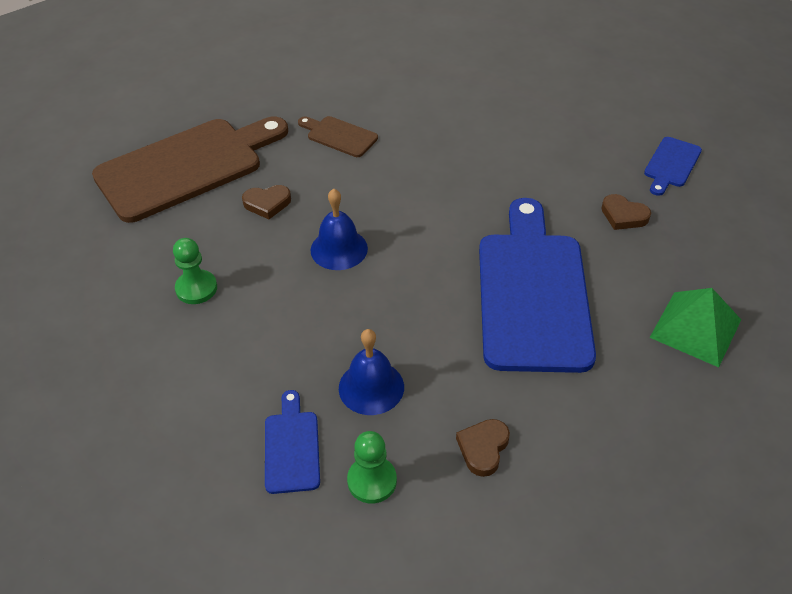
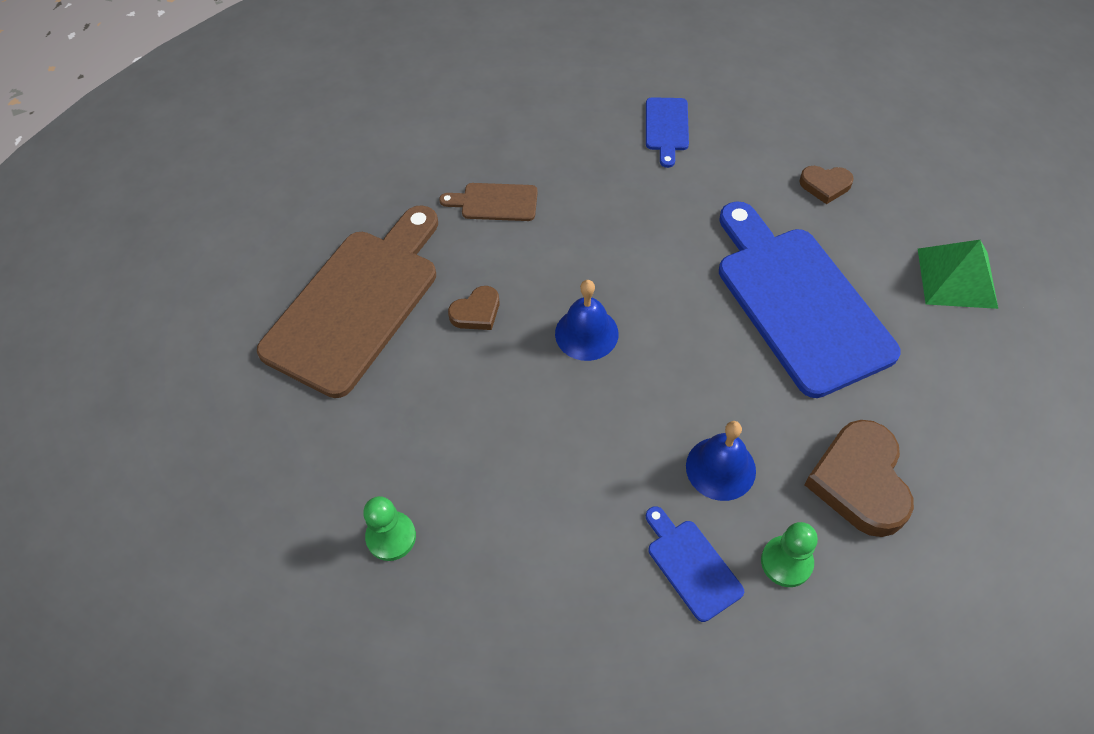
camera: 25 degrees left, 10 degrees up
green pawn [173,238,217,304] -> green pawn moved to [363,496,416,561]
brown heart [456,419,510,477] -> brown heart [804,420,914,537], size x1.88
blue cutting board [644,137,702,196] -> blue cutting board moved to [646,97,689,168]

